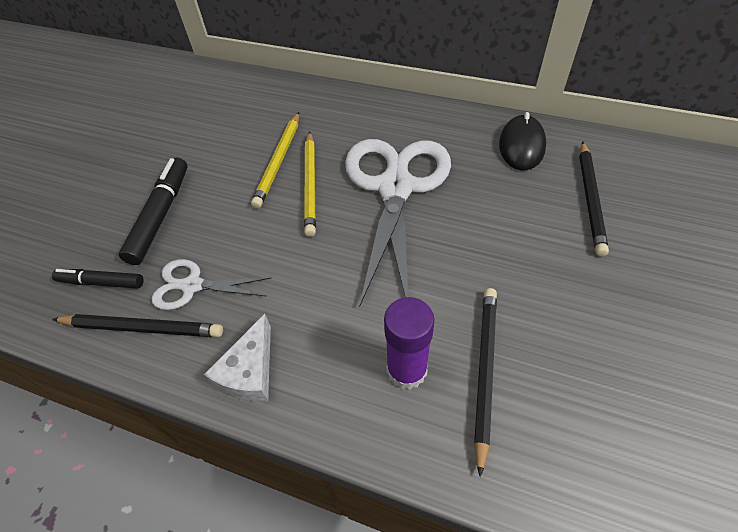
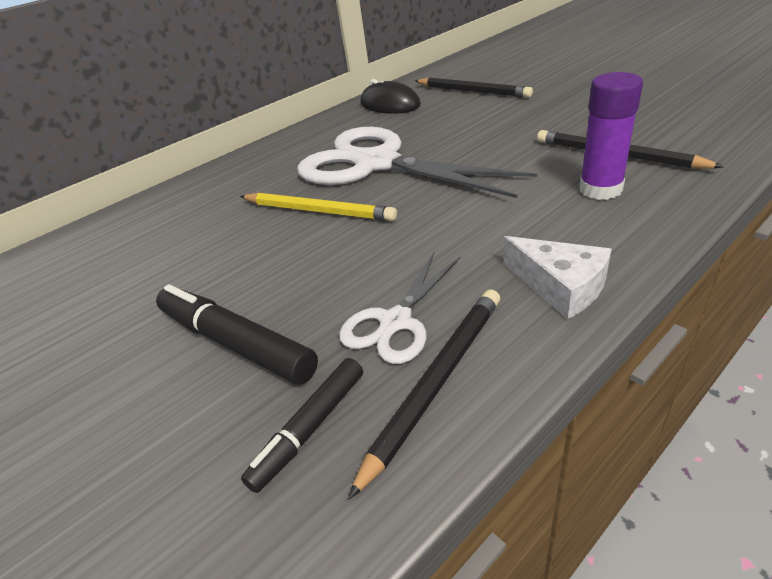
camera: 60 degrees left, 15 degrees down
yellow pencil [251,112,299,209] -> none

